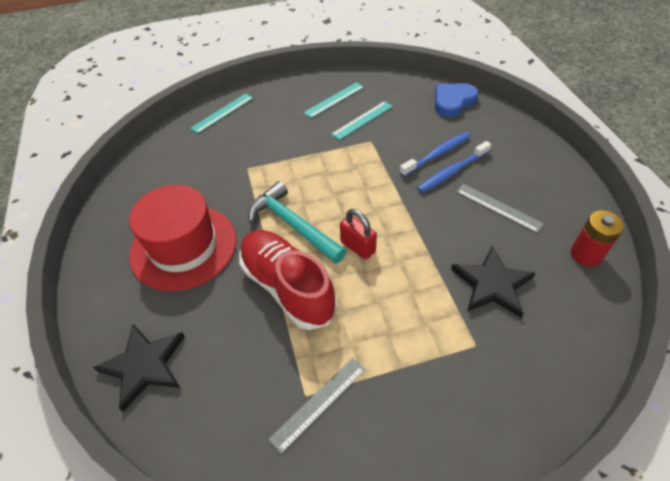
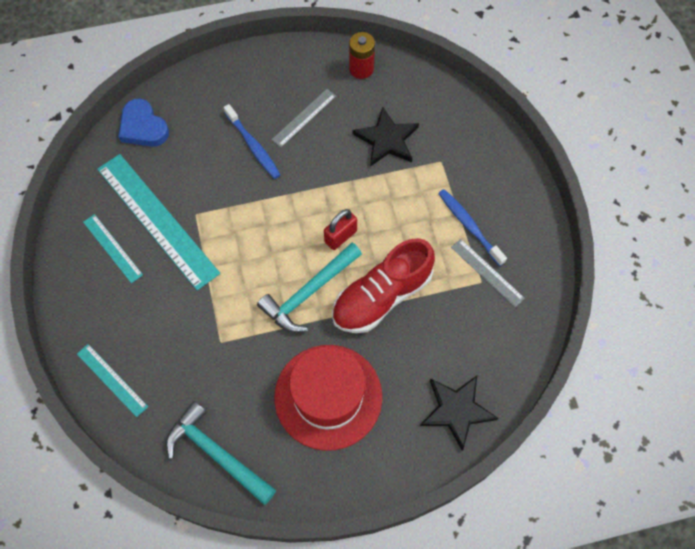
camera: 90 degrees left, 15 degrees up
turquoise ruler [331,101,393,140] -> turquoise ruler [97,154,220,291], size x2.03
blue toothbrush [400,132,471,177] -> blue toothbrush moved to [438,189,507,266]
none -> turquoise hammer [166,401,276,505]

